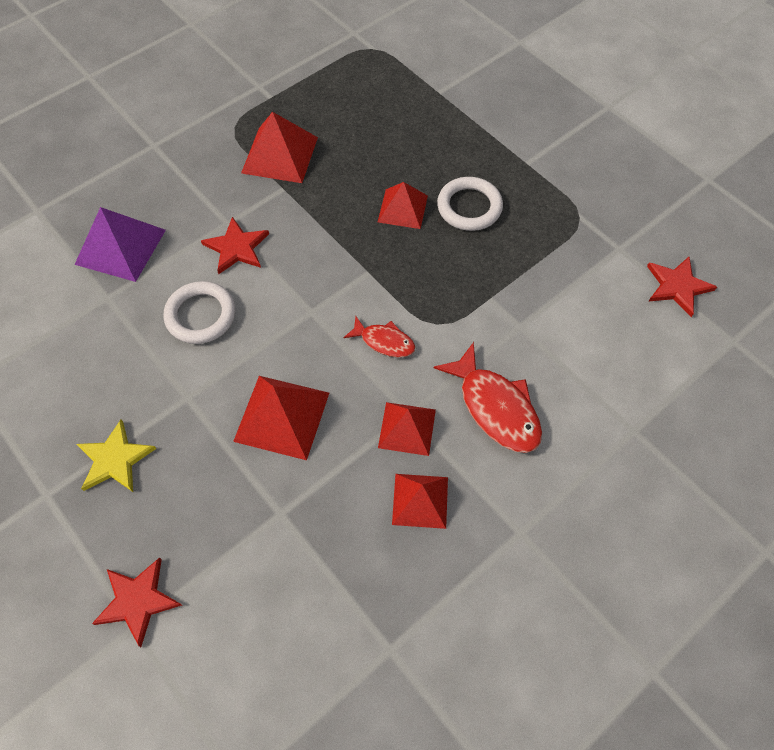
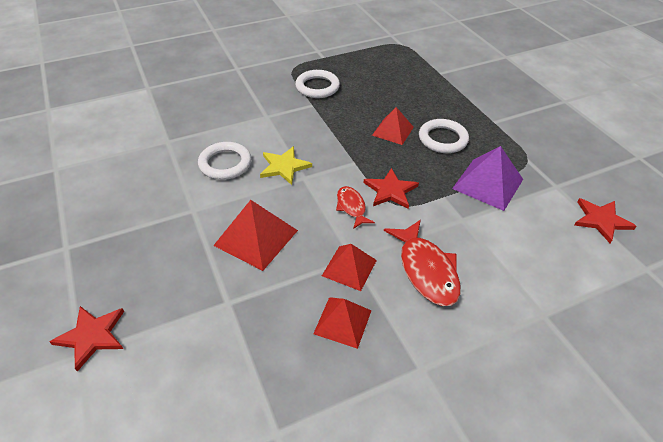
camera: 15 degrees right, 15 degrees down
purple pyramid [74,207,166,282] -> purple pyramid moved to [452,146,523,211]
yellow star [77,420,156,492] -> yellow star moved to [260,146,312,185]
red star [201,217,269,274] -> red star moved to [364,168,419,209]
red pyramid [241,112,318,183] -> white ring [295,70,340,98]
red fish [344,316,415,357] -> red fish turned 150 degrees counterclockwise [336,186,375,229]

